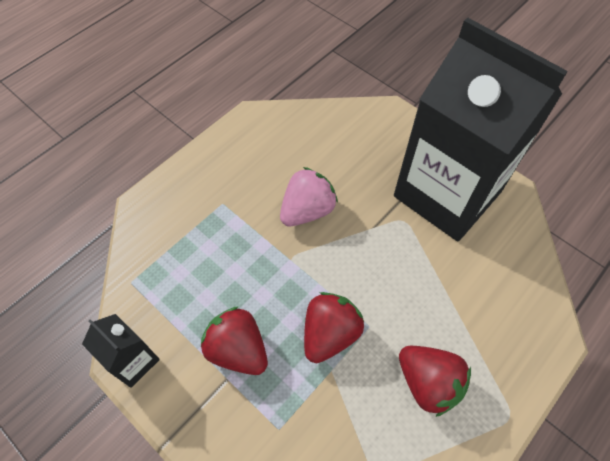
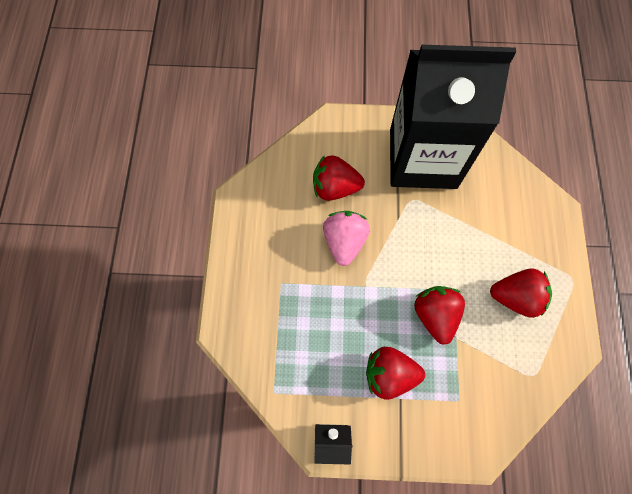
camera: 40 degrees left, 10 degrees up
none -> red strawberry [313,155,365,201]

